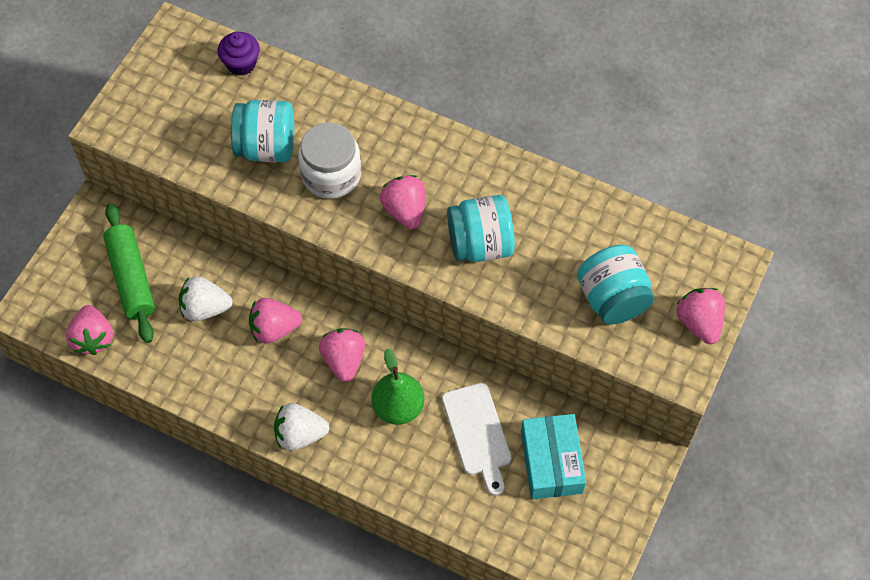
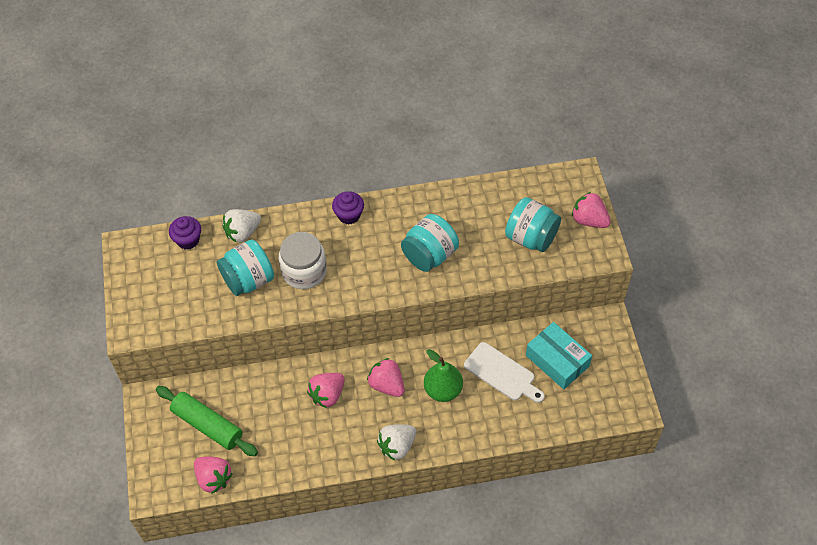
camera: 35 degrees left, 5 degrees down
white strawberry [179,276,233,321] -> white strawberry moved to [222,209,261,243]
pink strawberry [380,175,426,229] -> none
none -> purple cupcake [332,191,364,225]

